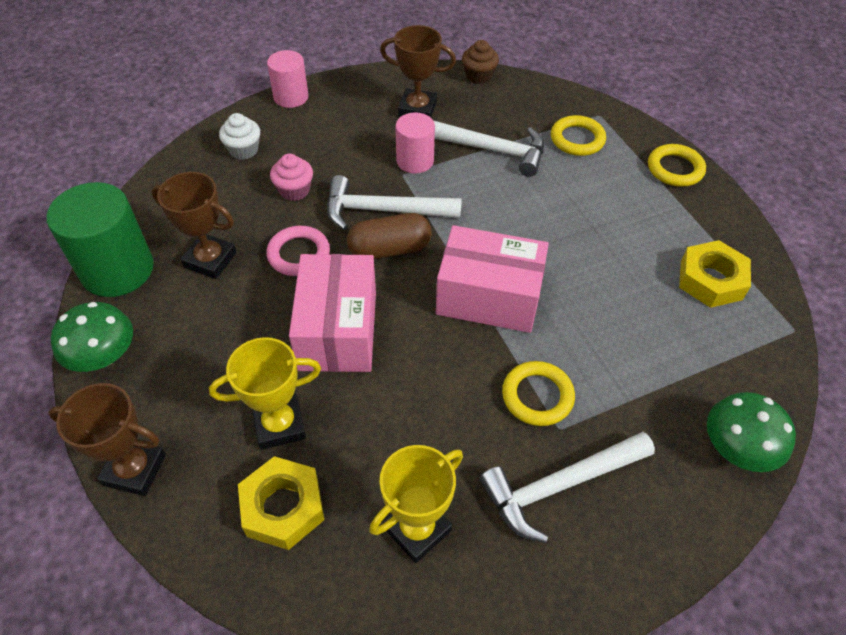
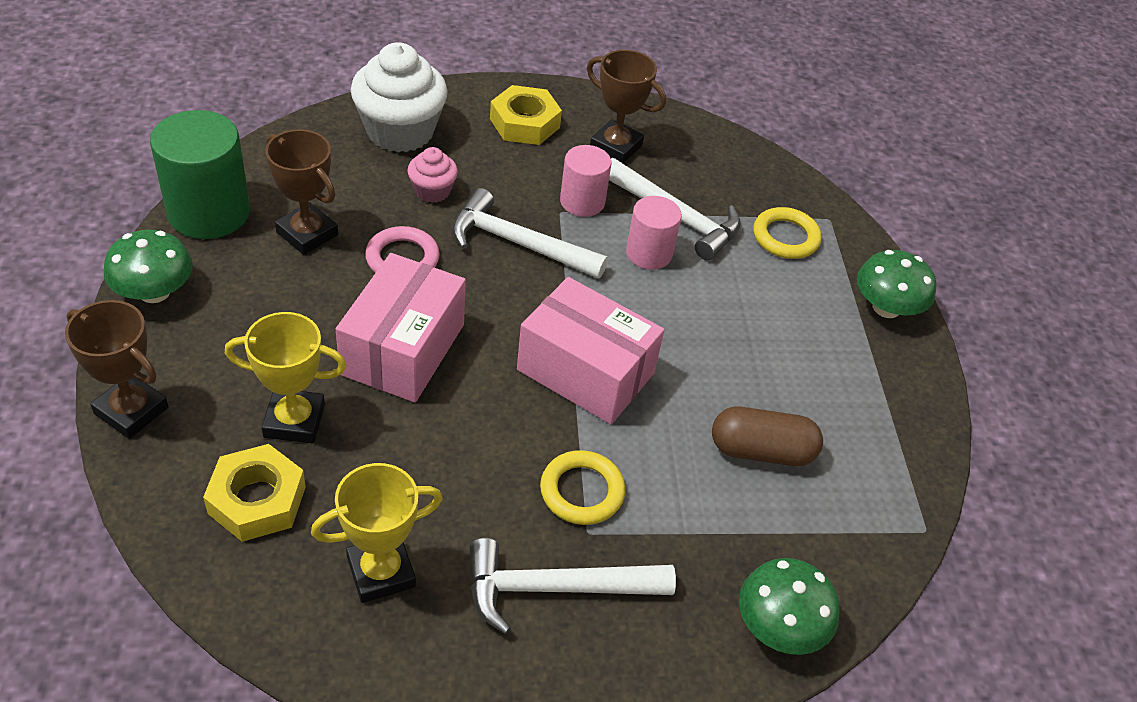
camera: 15 degrees right, 5 degrees down
white cupcake [219,113,260,160] -> white cupcake [351,42,448,153], size x1.98
pink cylinder [267,50,309,108] -> pink cylinder moved to [626,196,682,270]
brown capsule [347,213,432,259] -> brown capsule moved to [712,407,823,466]
brown cupcake [462,40,499,84] -> none
yellow ring [648,144,706,187] -> green mushroom [857,250,936,318]
yellow nut [679,240,751,308] -> yellow nut moved to [490,85,562,145]

